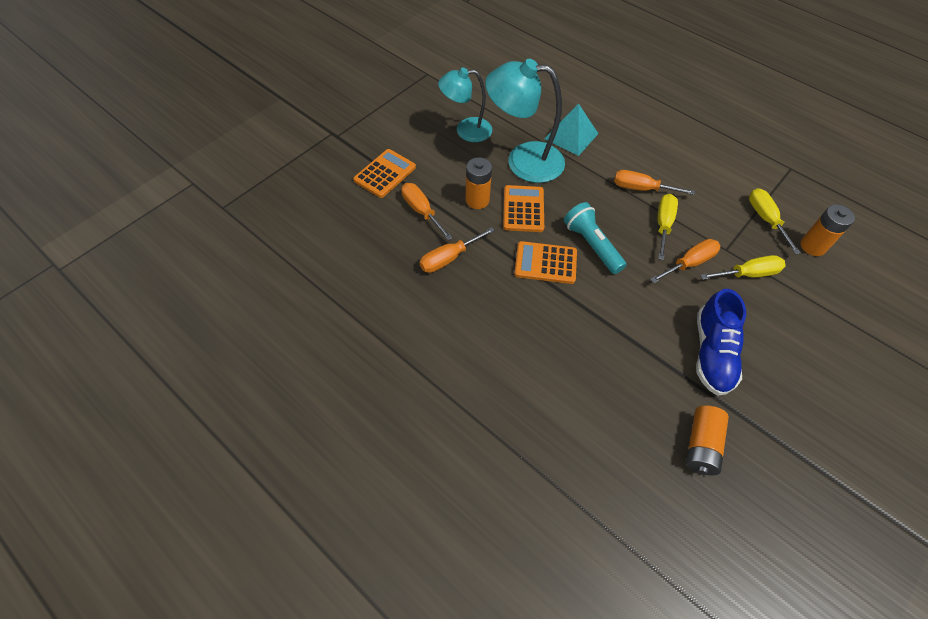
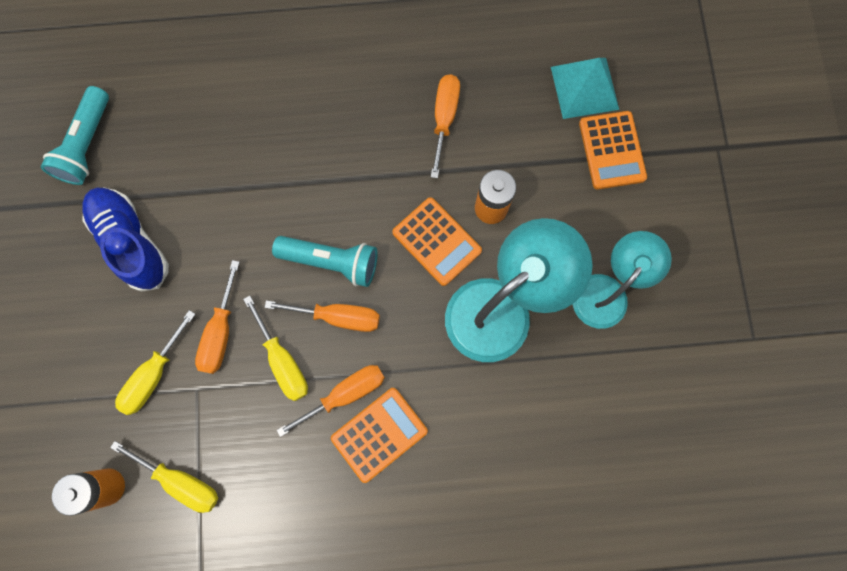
camera: 135 degrees right, 20 degrees up
orange screwdriver [401,183,453,240] -> orange screwdriver moved to [264,300,380,332]
orange calculator [514,241,577,284] -> orange calculator moved to [331,388,428,483]
turquoise pyramid [544,104,598,156] -> turquoise pyramid moved to [551,58,619,119]
orange battery [686,405,729,475] -> turquoise flashlight [41,86,109,185]

